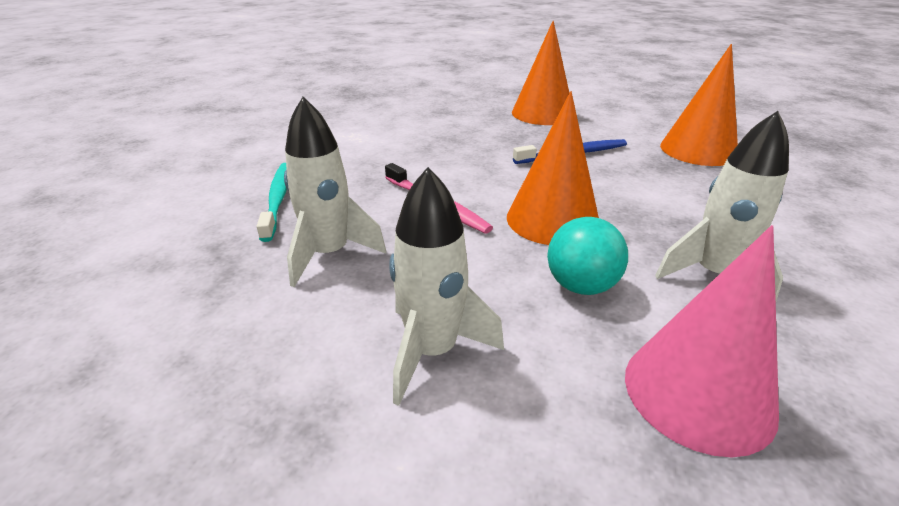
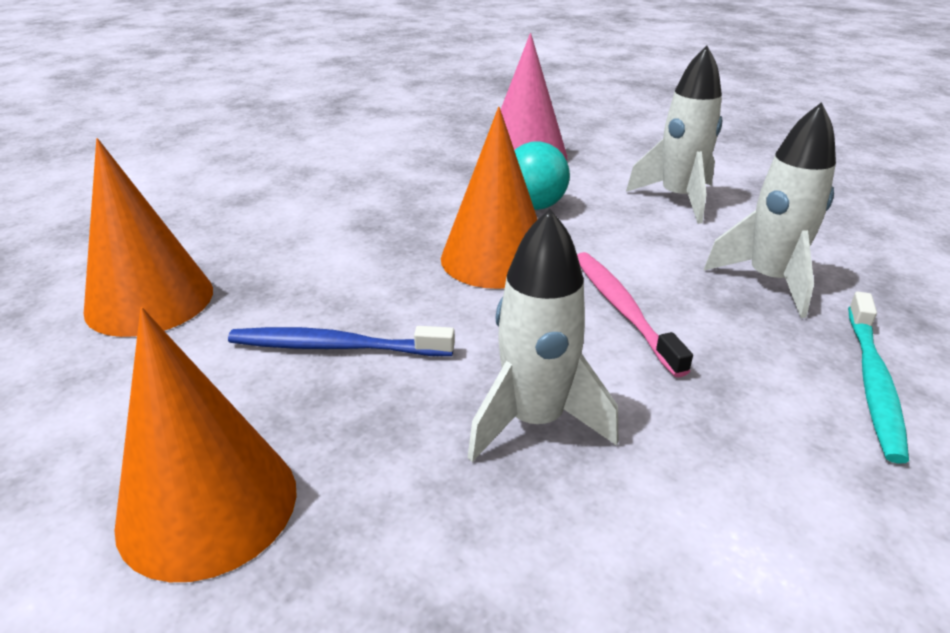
camera: 155 degrees left, 0 degrees up
white rocket [655,111,789,301] -> white rocket moved to [467,208,618,462]

